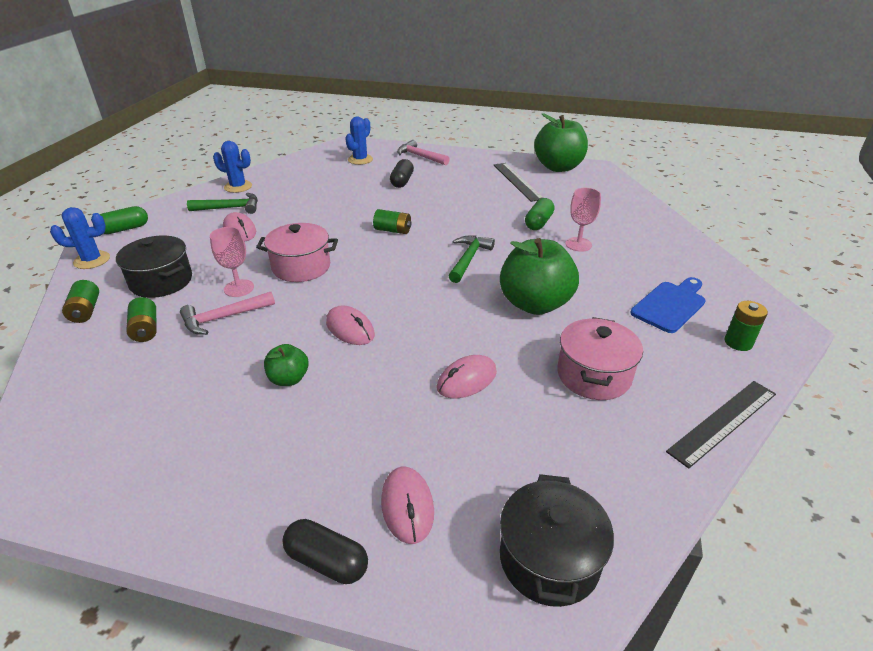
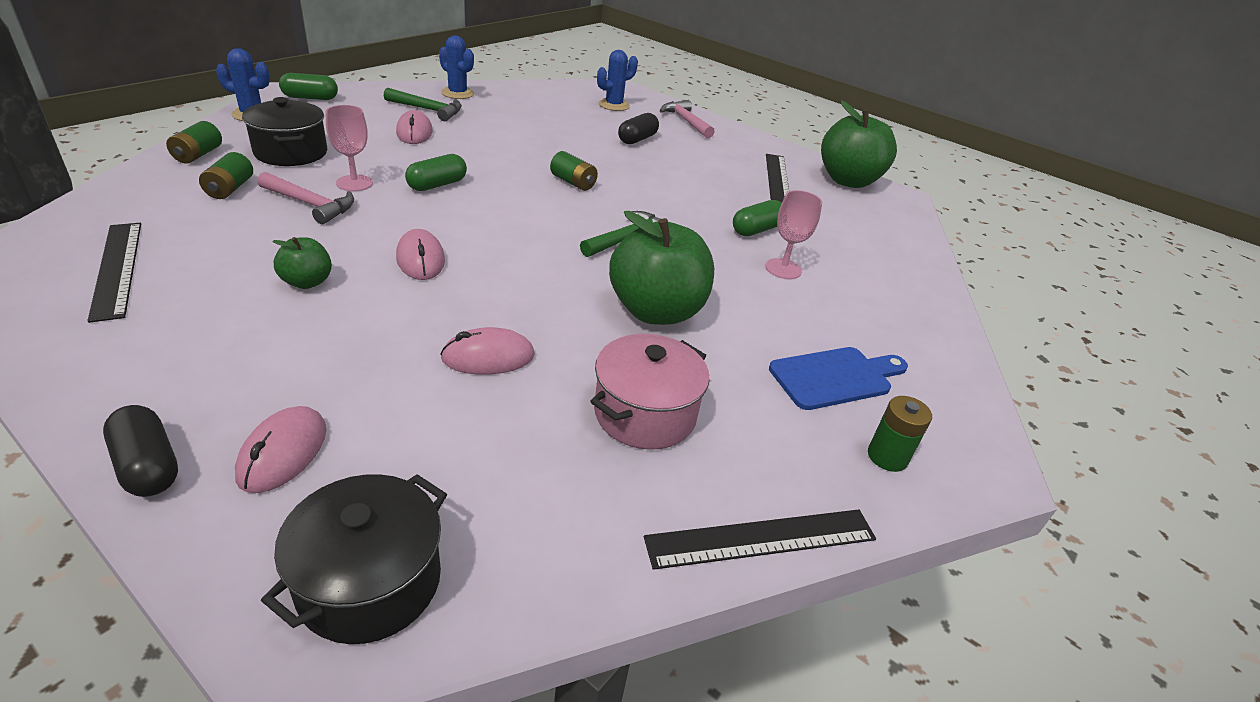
camera: 20 degrees right, 0 degrees up
pink hammer [180,292,275,335] -> pink hammer turned 150 degrees counterclockwise [257,172,354,224]
pink pot [256,223,338,282] -> green capsule [405,154,467,191]
none -> black ruler [87,223,141,323]

